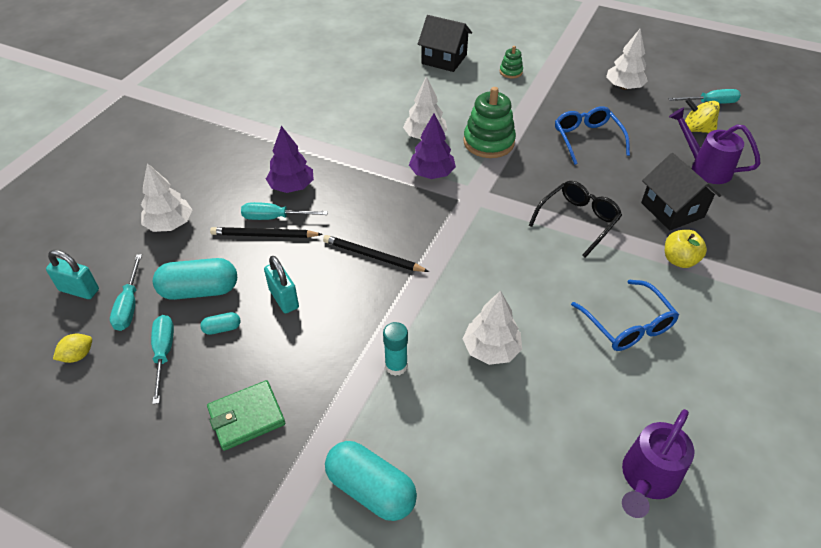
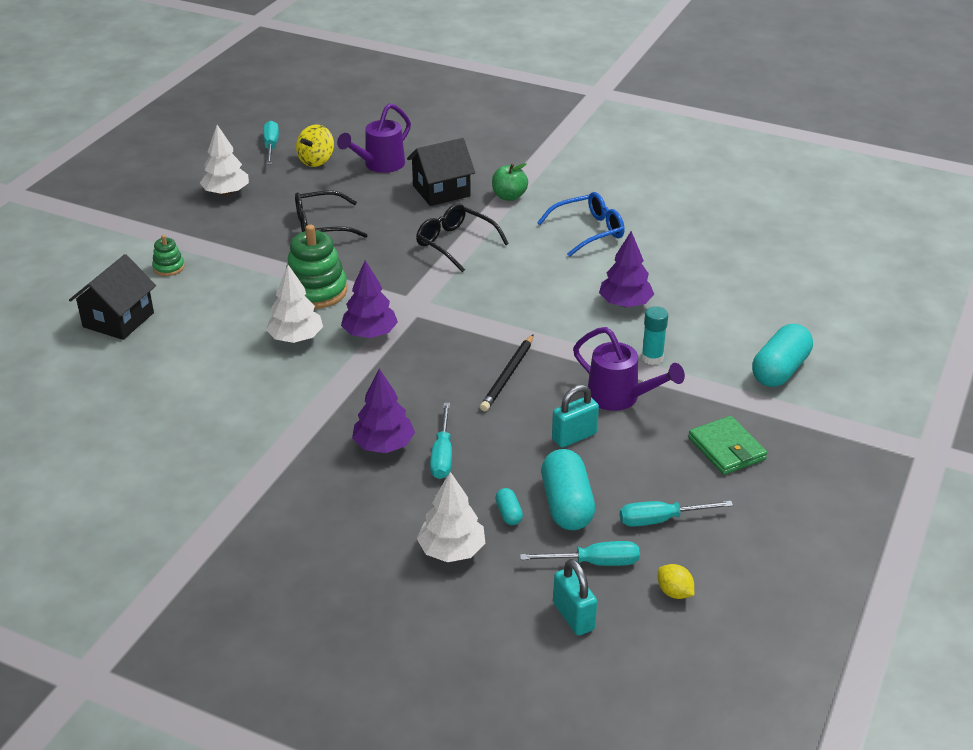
camera: 90 degrees left, 10 degrees down
turquoise padlock [46,250,99,299] -> turquoise padlock turned 45 degrees counterclockwise [553,559,597,636]
turquoise capsule [200,312,240,335] -> turquoise capsule moved to [495,488,523,525]
black pencil [210,227,323,238] -> none
white tree [463,290,522,365] -> purple tree [599,231,654,307]
blue glasses [555,106,630,165] -> black glasses [295,191,368,238]
purple watering can [622,409,694,518] -> purple watering can moved to [573,327,685,411]
yellow apple [665,230,707,268] -> green apple [492,163,528,201]

